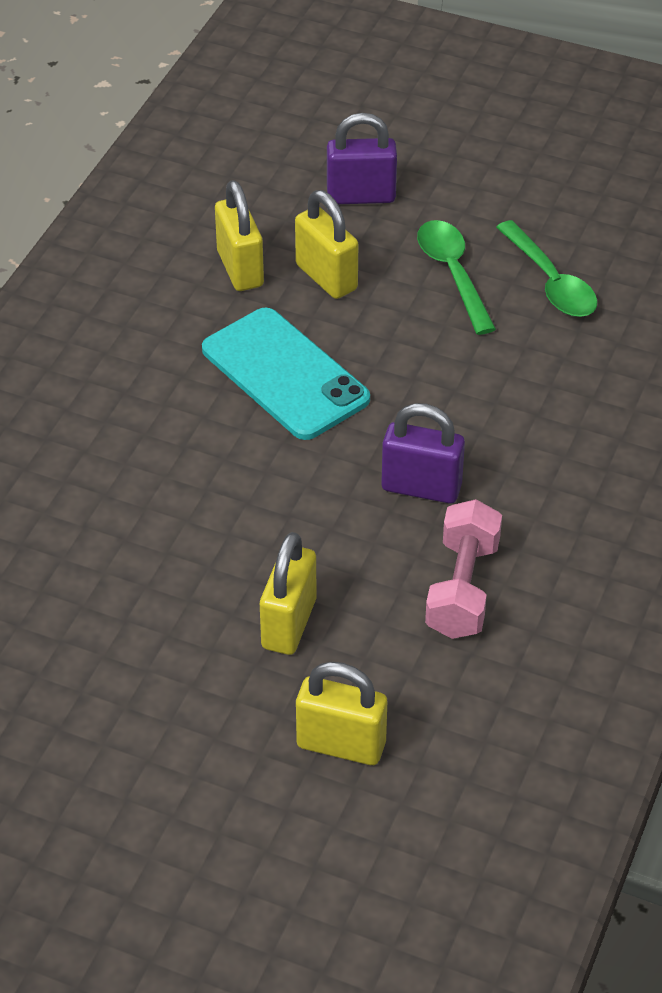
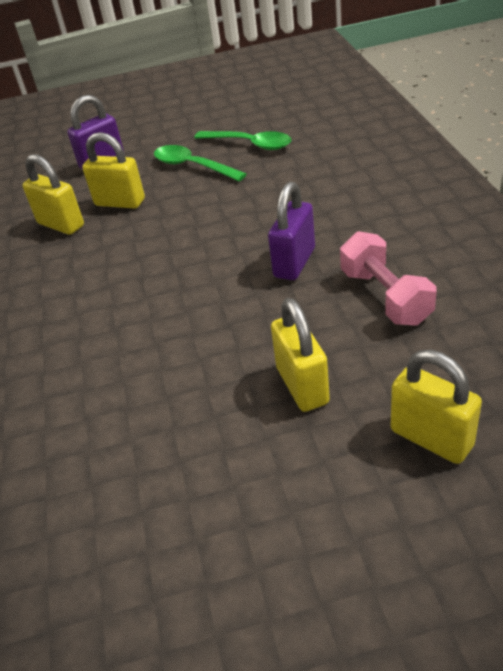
camera: 30 degrees left, 5 degrees down
turquoise phone [202,308,370,440] -> none
yellow padlock [296,662,387,765] -> yellow padlock turned 60 degrees clockwise [391,350,482,464]
purple padlock [381,403,465,504] -> purple padlock turned 45 degrees counterclockwise [268,182,315,280]

